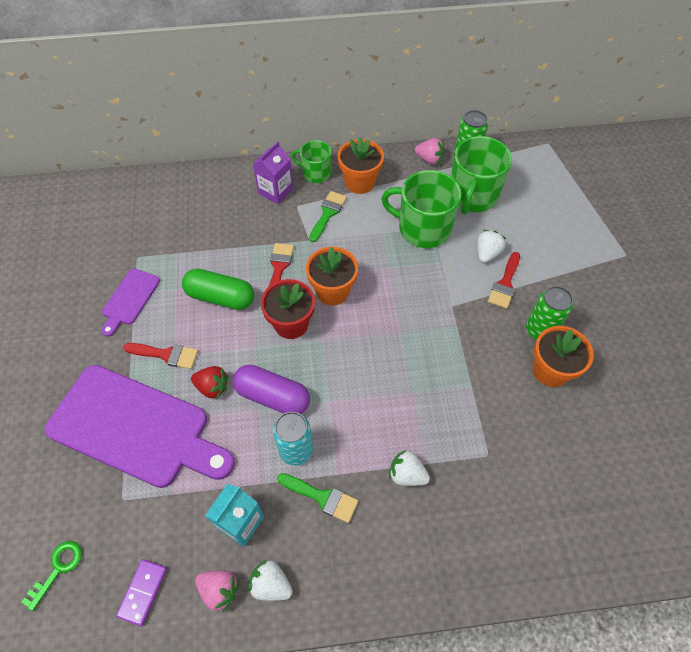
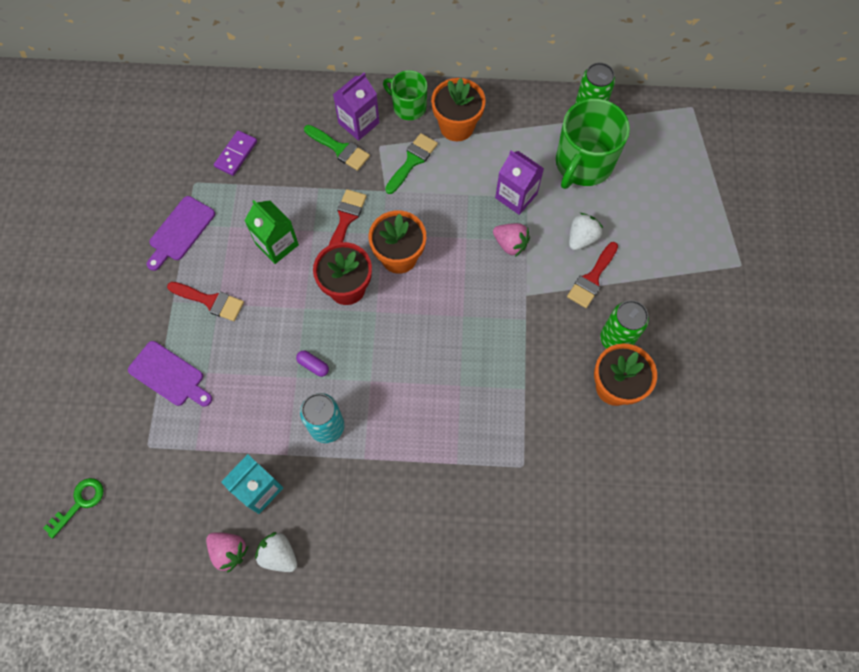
camera: 10 degrees right, 10 degrees up
purple cutting board [45,365,235,488] -> purple cutting board [128,341,212,407], size x0.46
purple domino [116,559,167,626] -> purple domino moved to [214,130,257,176]
green capsule [182,268,254,310] -> green carton [244,200,299,264]
red strawberry [191,366,228,399] -> none
purple capsule [233,365,310,414] -> purple capsule [296,350,329,377], size x0.43
green brush [277,473,358,523] -> green brush moved to [304,125,370,171]
green mug [381,170,461,248] -> purple carton [495,151,544,215]
white strawberry [389,450,430,486] -> none
pink strawberry [415,138,444,165] -> pink strawberry moved to [493,223,530,257]

